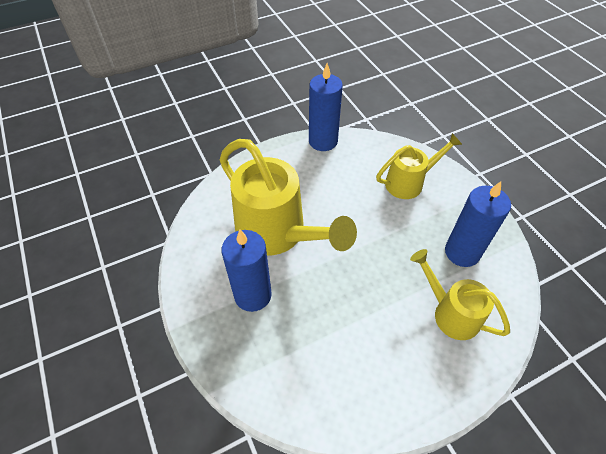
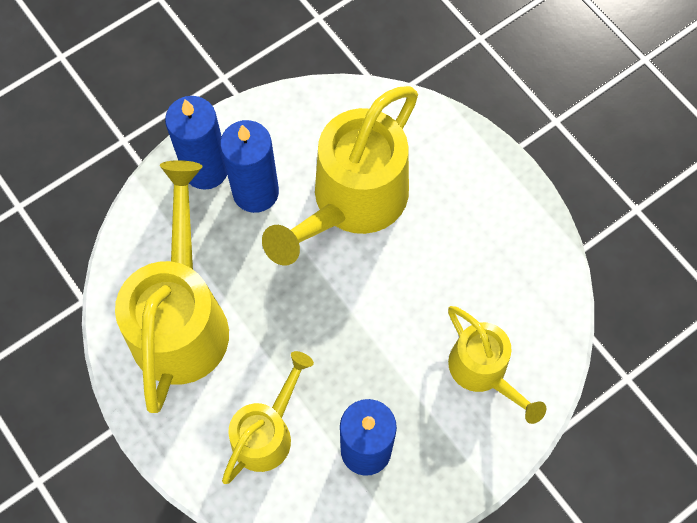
camera: 80 degrees right, 15 degrees up
blue candle [309,63,343,151] -> blue candle moved to [165,96,227,190]
none -> yellow watering can [115,160,229,413]

